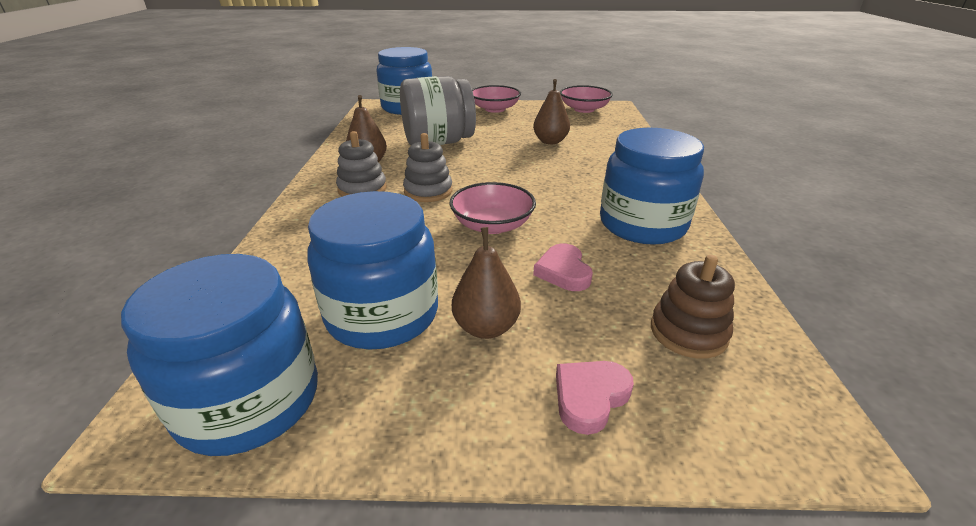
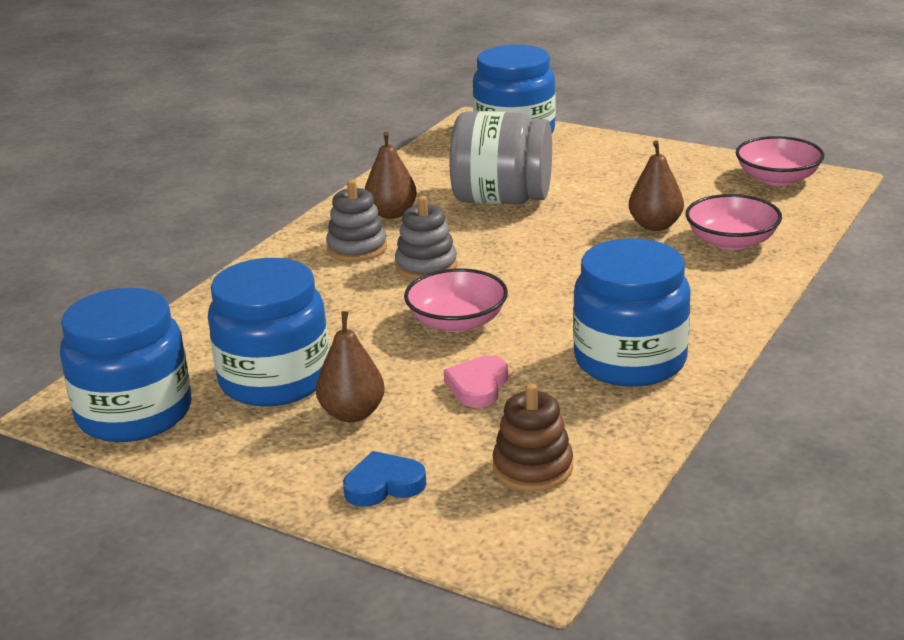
camera: 30 degrees right, 5 degrees down
pink bowl [472,85,521,113] -> pink bowl moved to [686,194,782,250]
pink heart [556,361,634,435] -> blue heart [343,451,427,507]

